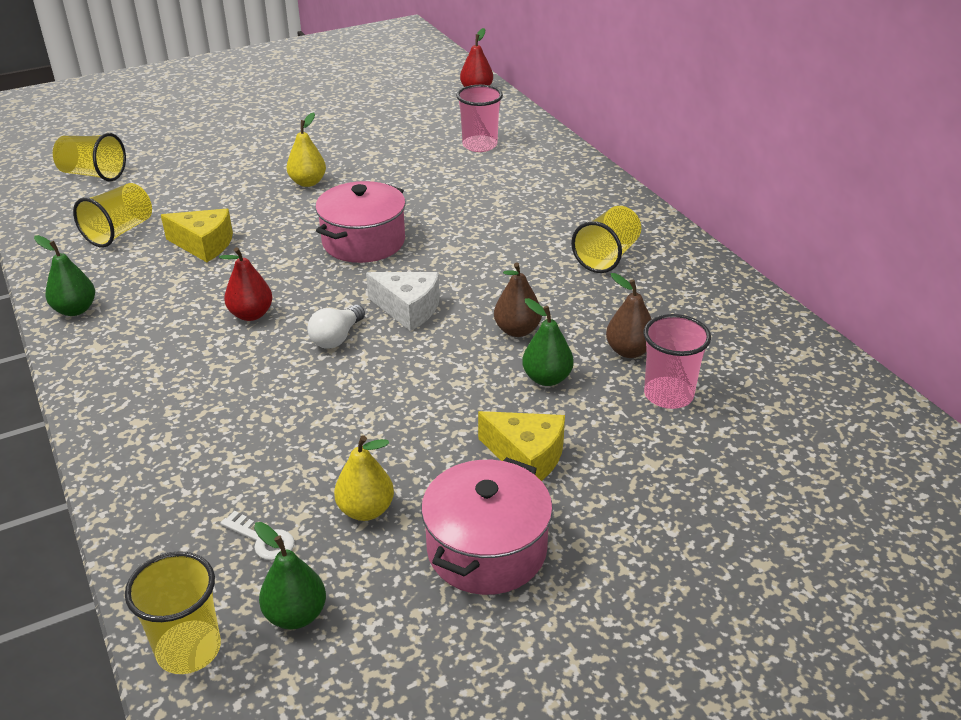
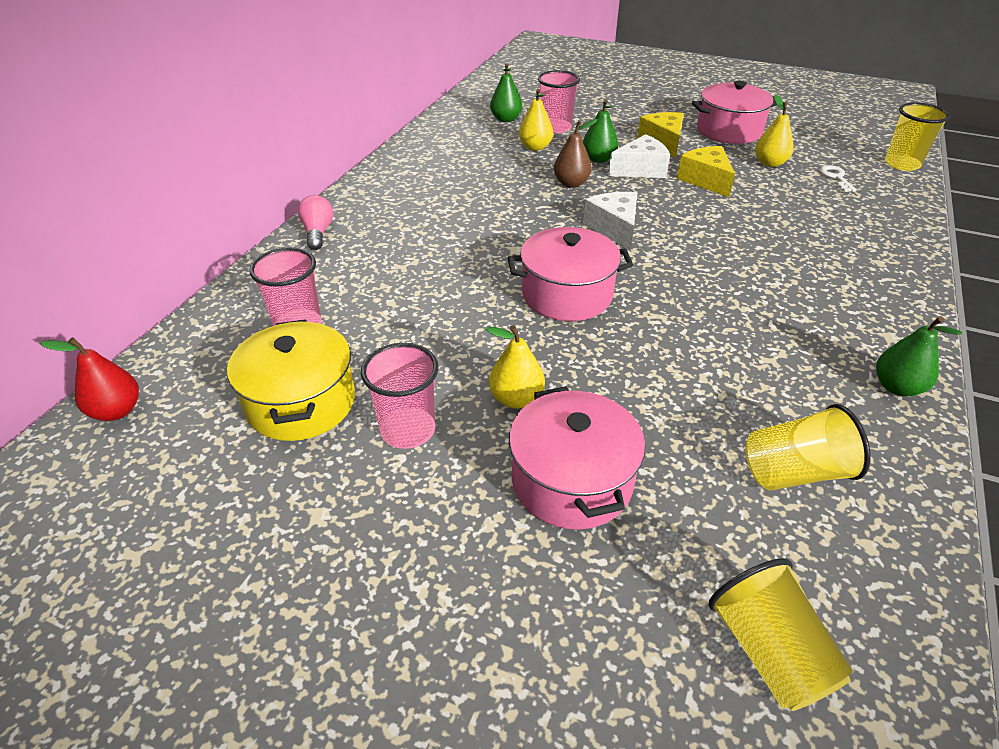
camera: 130 degrees left, 5 degrees up
yellow cheese [161,209,233,262] -> yellow cheese moved to [677,146,735,197]
red pear [219,247,273,321] -> none
green pear [254,522,326,629] -> green pear moved to [490,63,522,122]
white light bulb [307,305,365,348] -> none
yellow cup [571,206,641,273] -> none
brown pear [606,273,652,358] -> yellow pear [519,89,553,151]
none -> yellow pot [227,319,355,441]
none -> pink light bulb [298,195,333,250]
none -> pink cup [361,343,439,449]
none -> pink pot [509,386,645,530]
none -> white cheese [608,134,670,178]

